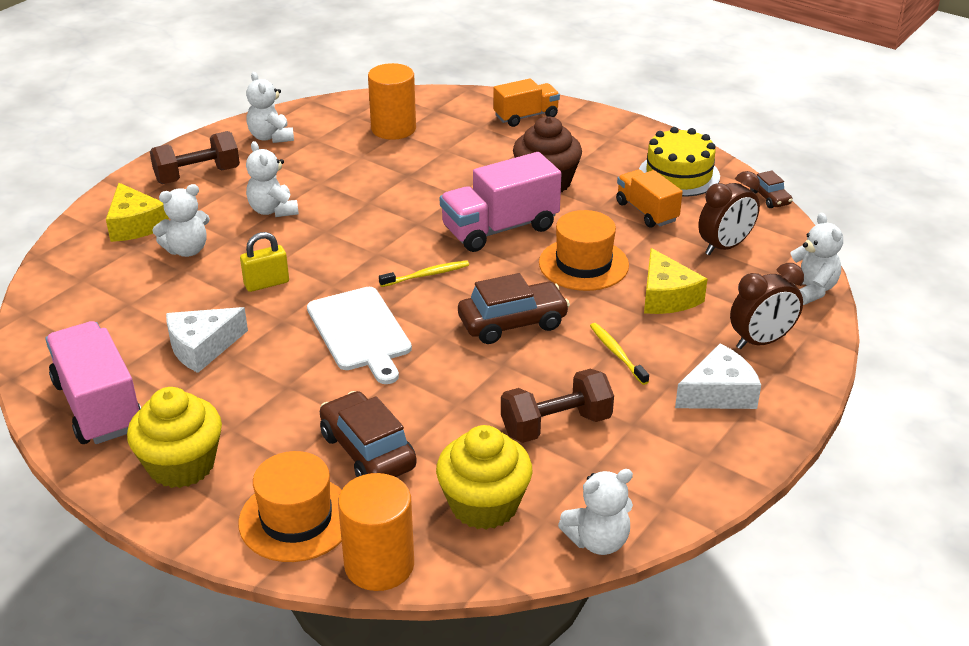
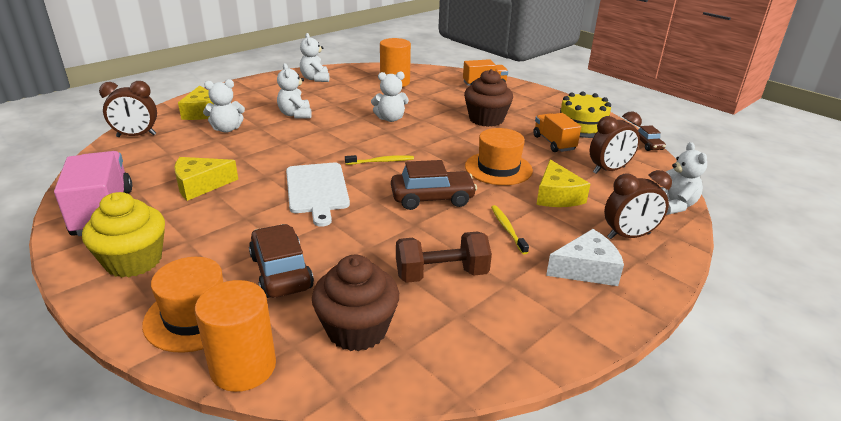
camera: 10 degrees right, 5 degrees down
brown dumbbell [150,131,240,184] -> none
white cheese [166,307,248,373] -> yellow cheese [174,157,238,201]
yellow padlock [240,232,289,292] -> none
yellow cupcake [436,425,532,530] -> brown cupcake [312,255,399,351]
pink truck [440,152,562,252] -> none
white teddy bear [558,469,633,555] -> white teddy bear moved to [371,71,409,122]
none -> brown clock [99,81,157,137]

